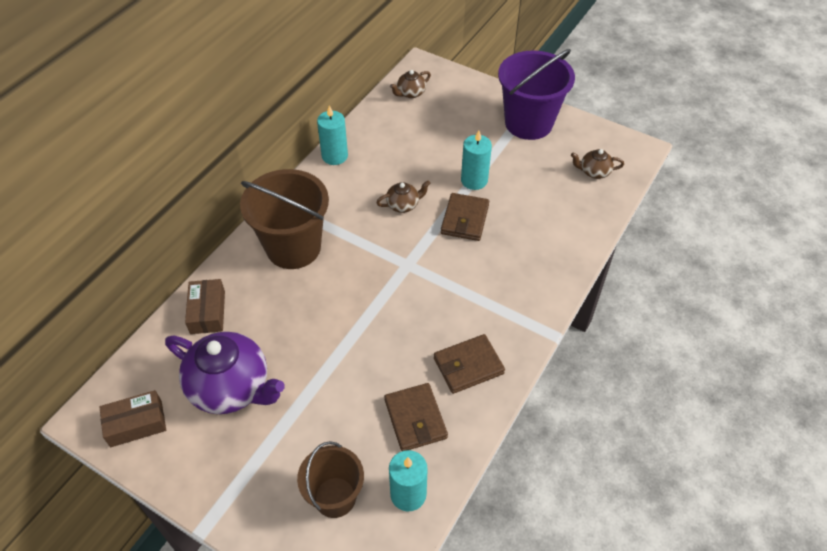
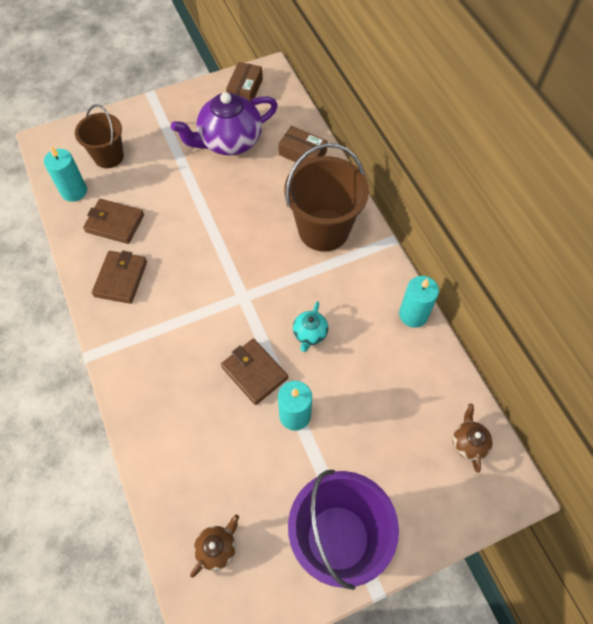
camera: 125 degrees right, 10 degrees up
brown teapot [376,181,430,213] -> turquoise teapot [293,301,328,352]

